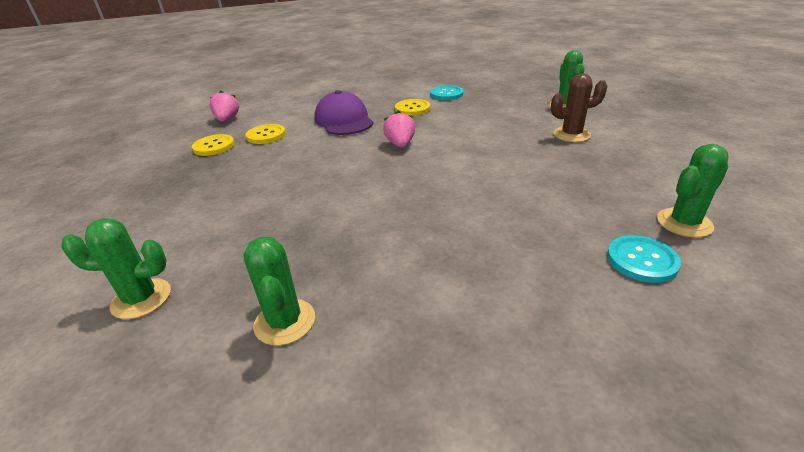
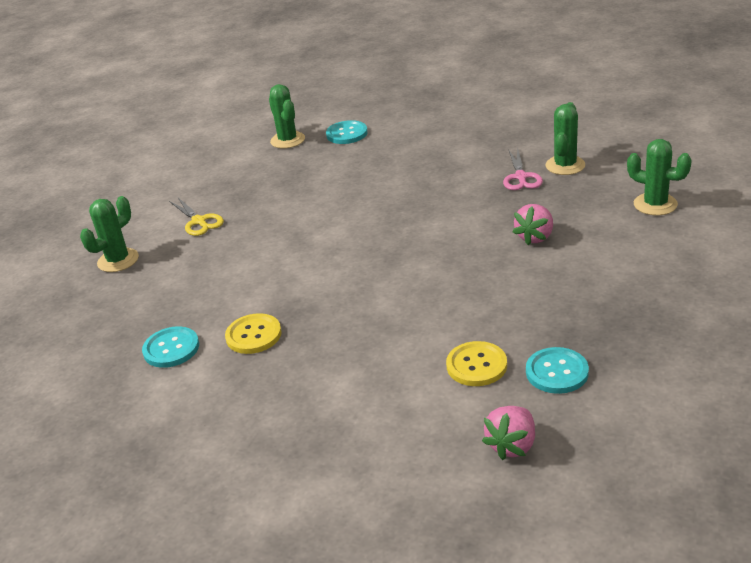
camera: 140 degrees left, 0 degrees up
yellow button [192,134,234,156] -> turquoise button [526,347,589,394]
purple cap [314,90,374,135] -> none
pink strawberry [383,110,415,147] -> pink strawberry moved to [513,204,553,245]
brown cactus [551,74,607,142] -> yellow scissors [169,198,224,236]
green cactus [657,144,729,237] -> green cactus turned 60 degrees clockwise [269,84,305,148]
none -> pink scissors [503,149,543,190]

